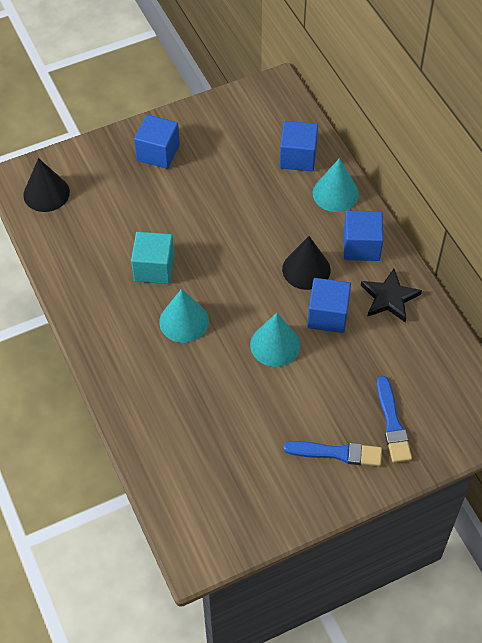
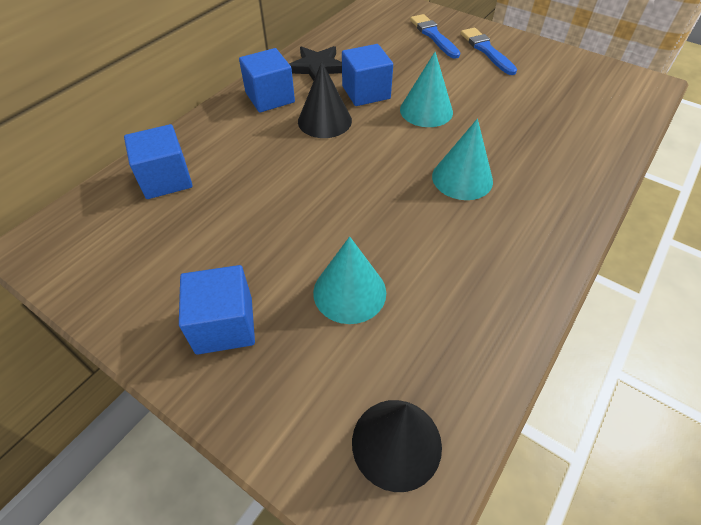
camera: 120 degrees left, 5 degrees down
turquoise cube [131,232,174,284] -> none
turquoise cone [313,158,359,212] -> turquoise cone moved to [313,236,386,324]
blue brush [377,376,412,463] -> blue brush turned 75 degrees counterclockwise [410,14,460,59]

